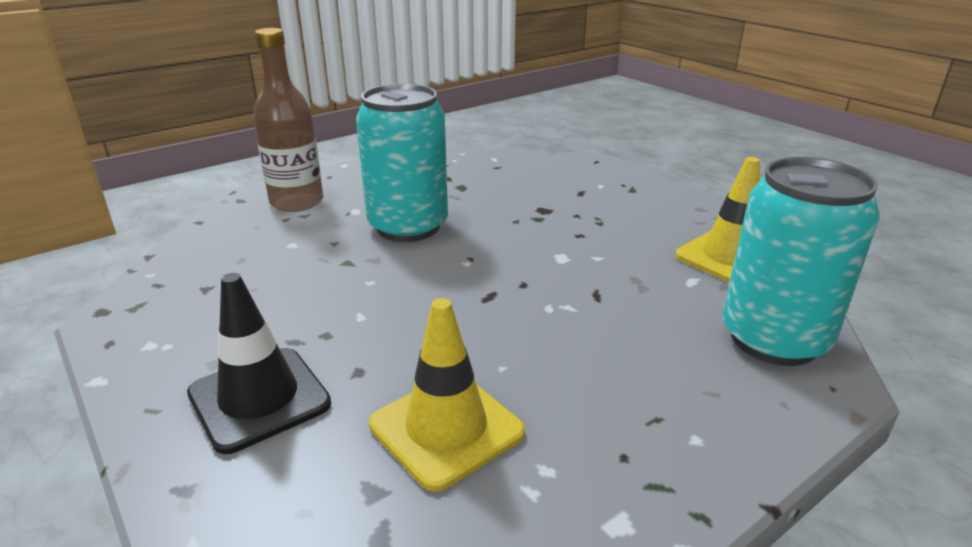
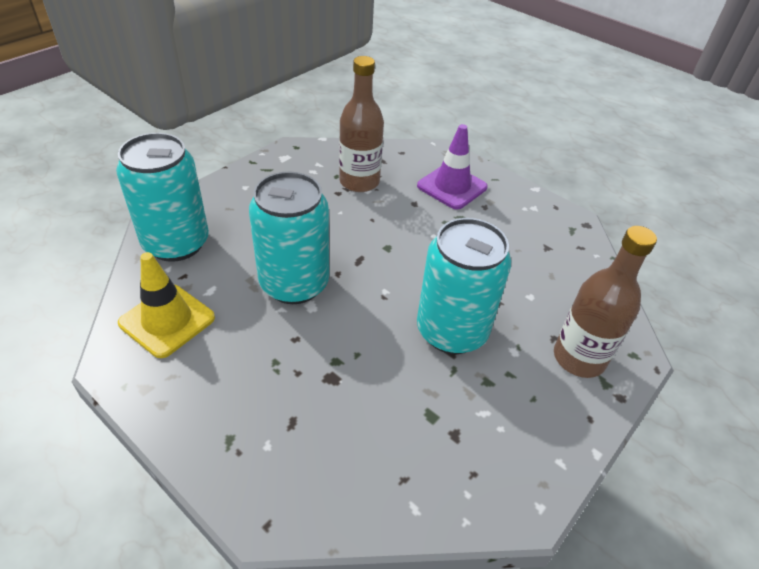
camera: 165 degrees right, 15 degrees up
black traffic cone [187,273,331,454] -> purple traffic cone [417,124,488,210]
yellow traffic cone [369,298,525,491] -> brown bottle [339,56,384,192]
none -> turquoise can [249,172,329,304]

